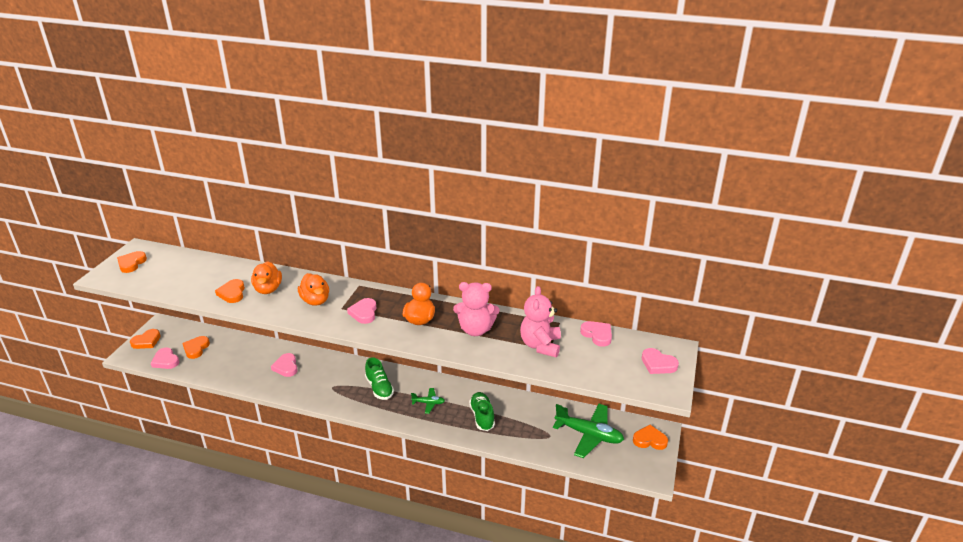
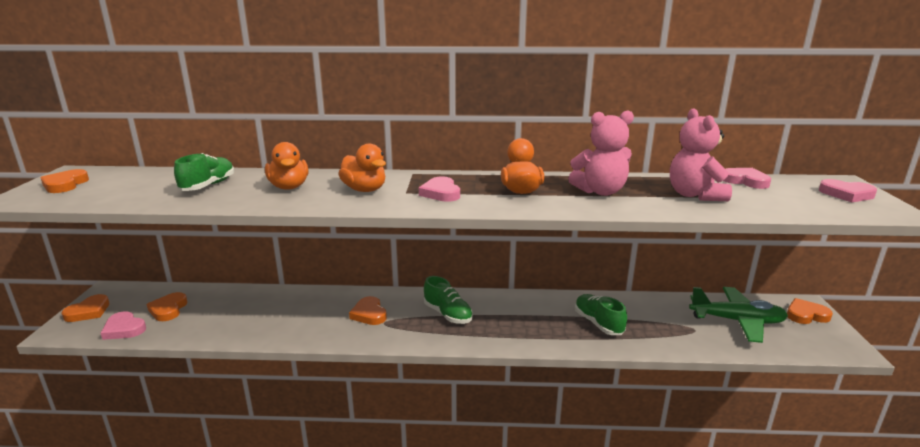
camera: 15 degrees left, 10 degrees down
orange heart [215,279,245,303] -> orange heart moved to [349,296,387,325]
pink heart [271,353,298,377] -> none
green plane [411,388,445,414] -> none
none -> green shoe [174,153,234,191]

